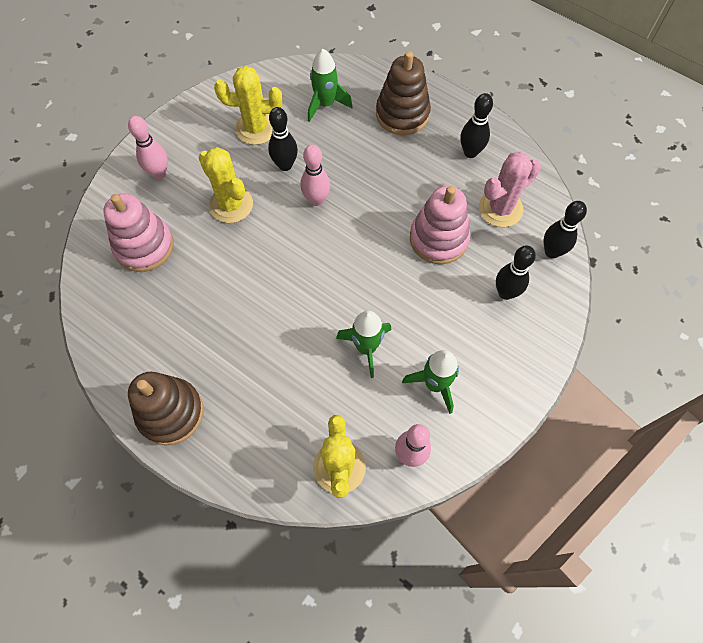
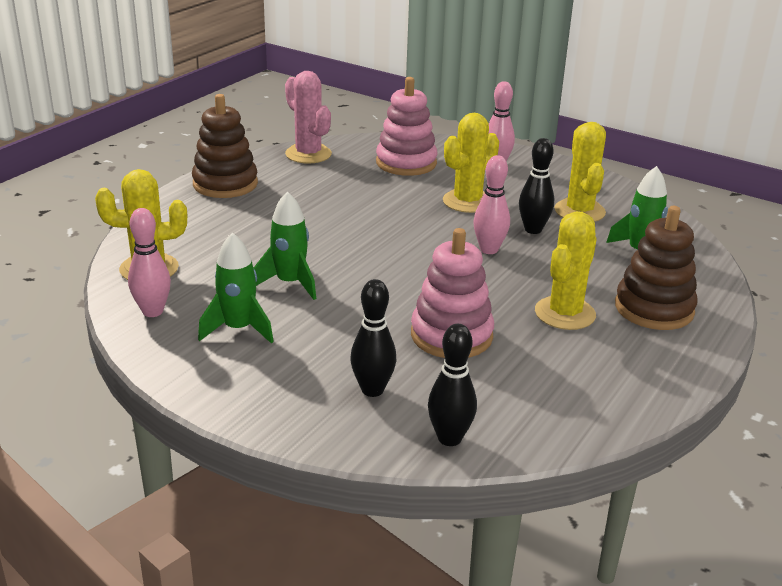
camera: 85 degrees right, 35 degrees down
black bowling pin [460,93,493,158] -> none
pink cactus [479,151,541,227] -> pink cactus moved to [285,71,332,163]
none -> yellow cactus [535,211,597,330]

